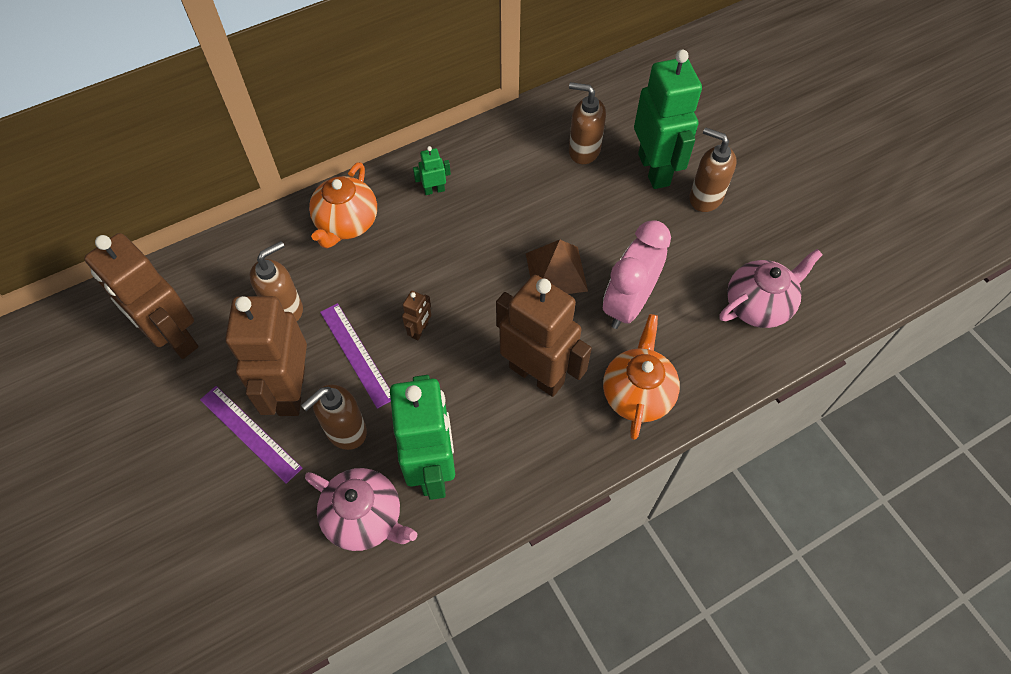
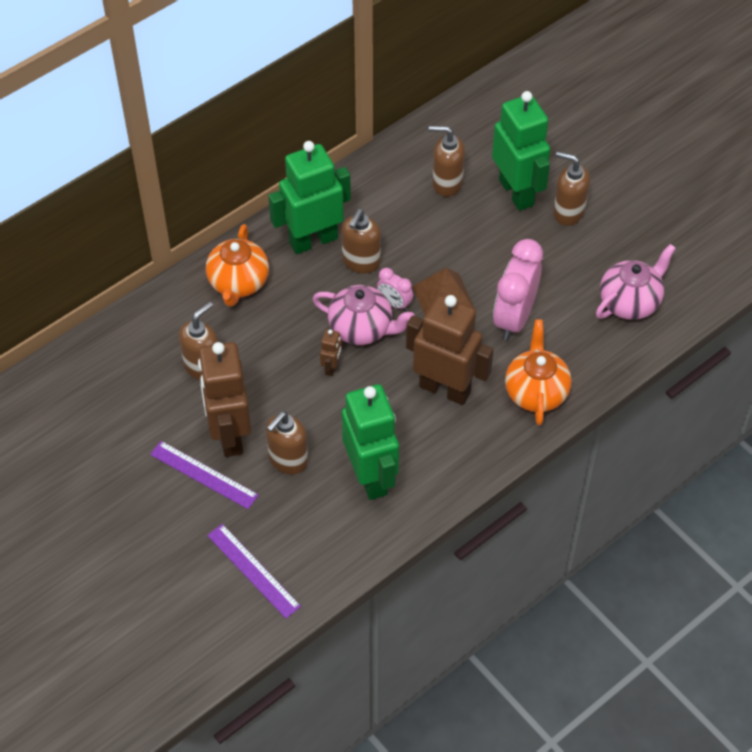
camera: 10 degrees left, 5 degrees down
brown robot [84,233,199,359] -> none
pink teapot [305,468,417,551] -> pink teapot moved to [312,285,414,345]
purple ruler [320,303,391,409] -> purple ruler moved to [207,524,301,618]
green robot [413,146,451,195] -> green robot [268,141,351,254], size x2.40
none -> brown soap dispenser [342,209,381,273]
none -> pink clock [377,268,413,311]

